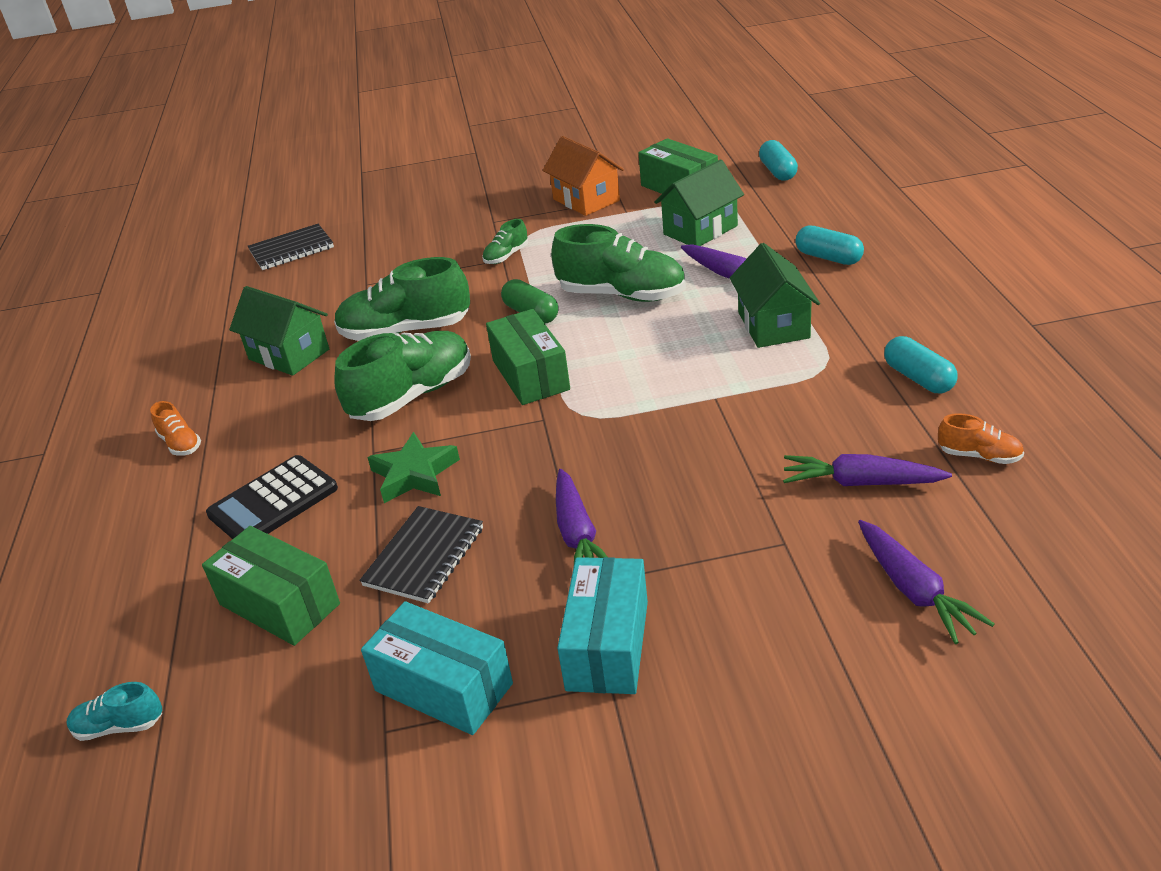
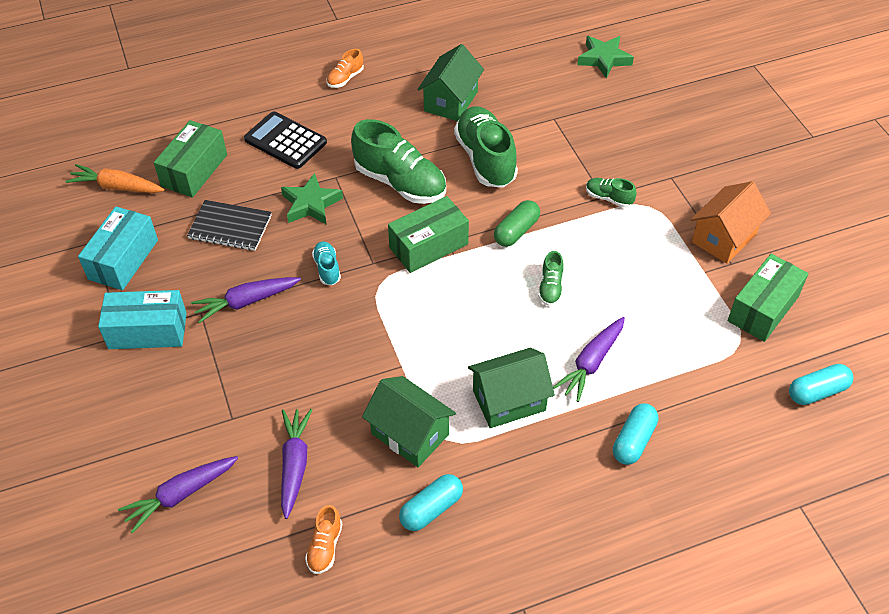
camera: 75 degrees right, 15 degrees up
turquoise shoe [67,682,162,741] -> turquoise shoe moved to [312,242,341,285]
black notebook [248,224,334,270] -> green star [577,36,634,78]
green shoe [551,224,686,302] -> green shoe [538,251,564,306], size x0.47
green house [654,159,744,246] -> green house moved to [362,376,456,467]
none -> orange carrot [65,164,165,193]

